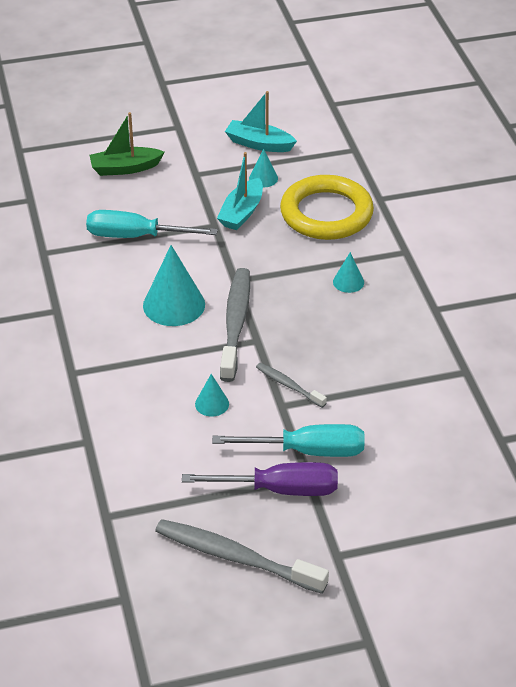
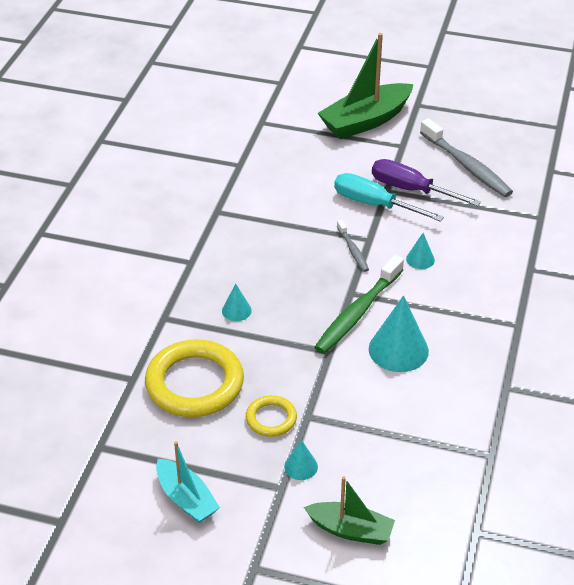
camera: 150 degrees left, 0 degrees up
turquoise screwdriver [86,210,218,238] -> none
turquoise boat [217,152,263,230] -> yellow ring [246,395,297,437]
grey toothbrush [220,268,250,382] -> green toothbrush [314,255,404,354]
turquoise cone [249,149,278,187] -> turquoise cone moved to [284,440,318,480]
none -> green boat [318,33,413,139]

